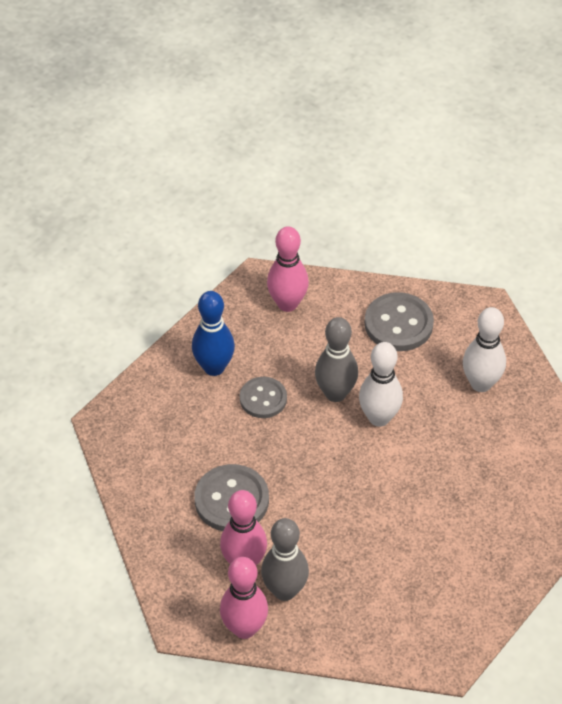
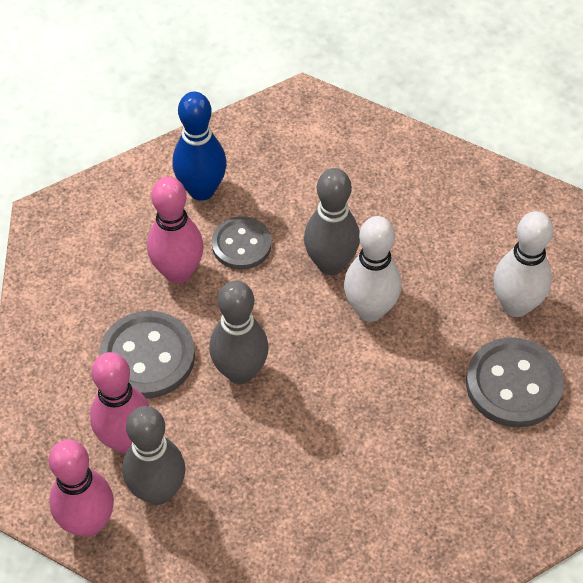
camera: 20 degrees right, 5 degrees up
pink bowling pin [267,226,309,312] -> pink bowling pin moved to [147,177,204,284]
grey button [365,292,434,351] -> grey button moved to [466,337,564,428]
none -> grey bowling pin [209,280,269,384]

